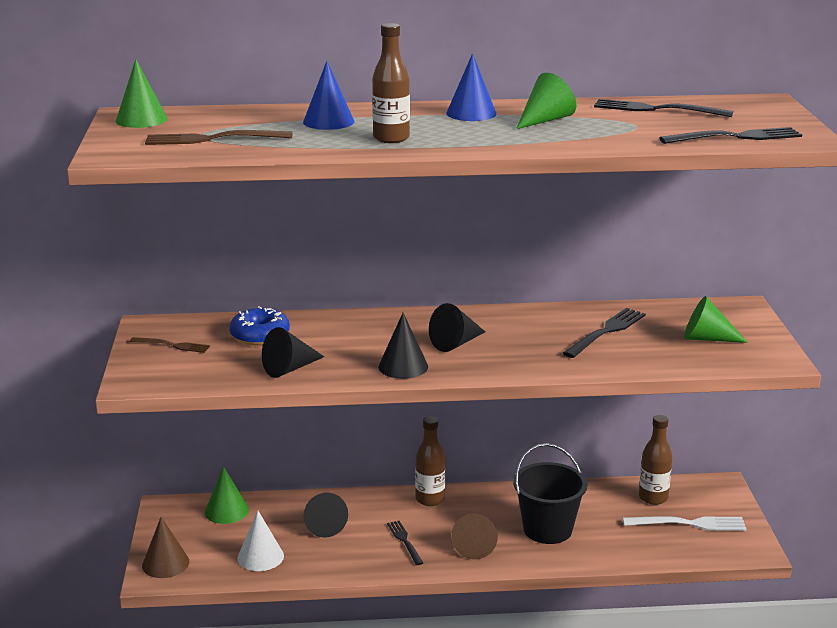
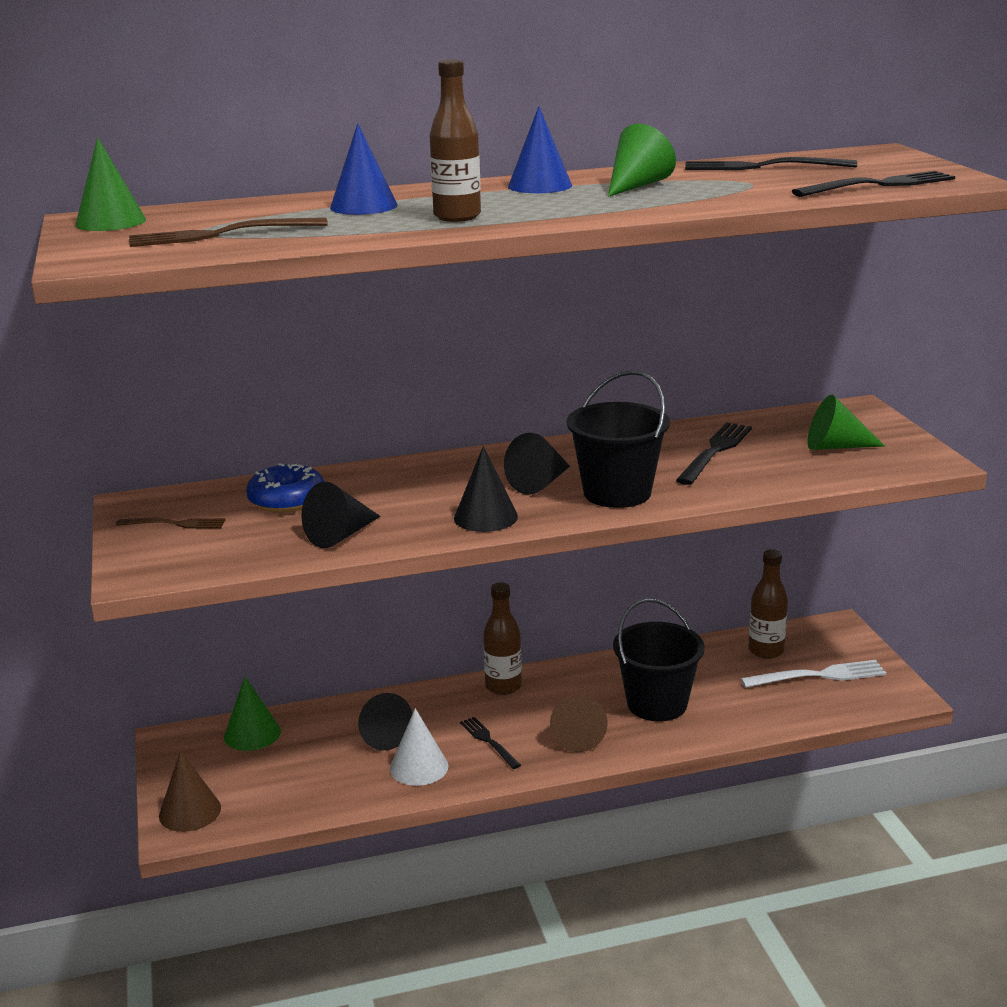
camera: 10 degrees left, 0 degrees up
white cone [238,511,284,571] -> white cone moved to [390,708,448,786]
none -> black bucket [567,370,670,508]

